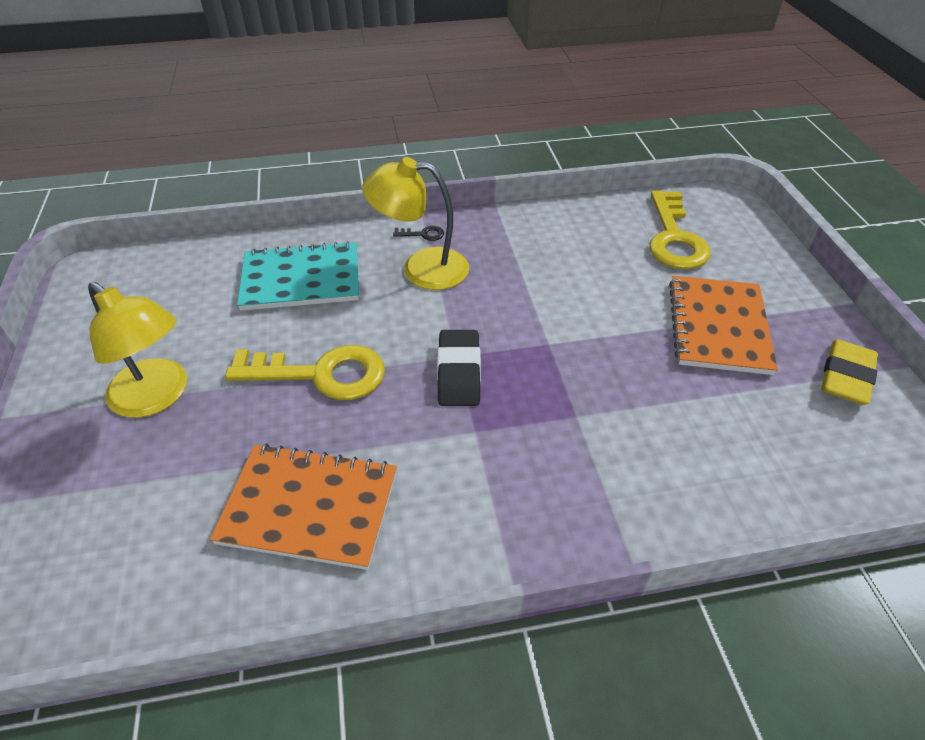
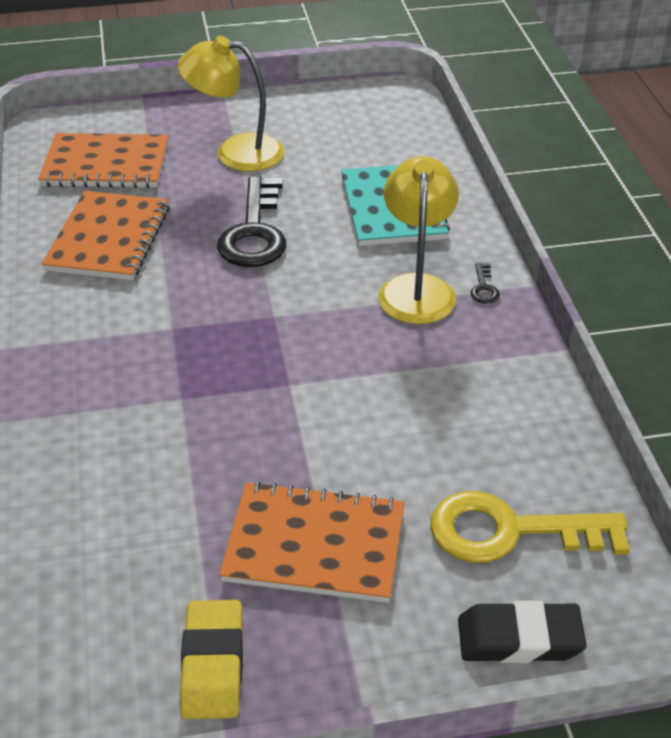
camera: 90 degrees right, 5 degrees down
yellow lamp [88,282,187,418] -> yellow lamp turned 60 degrees clockwise [178,36,284,171]
yellow key [225,345,385,400] -> black key [217,176,286,267]
black eraser [437,330,481,406] -> black eraser moved to [458,601,587,663]
yellow eraser [821,339,878,405] -> yellow eraser turned 60 degrees clockwise [180,600,243,719]
none -> orange notebook [38,133,169,188]

